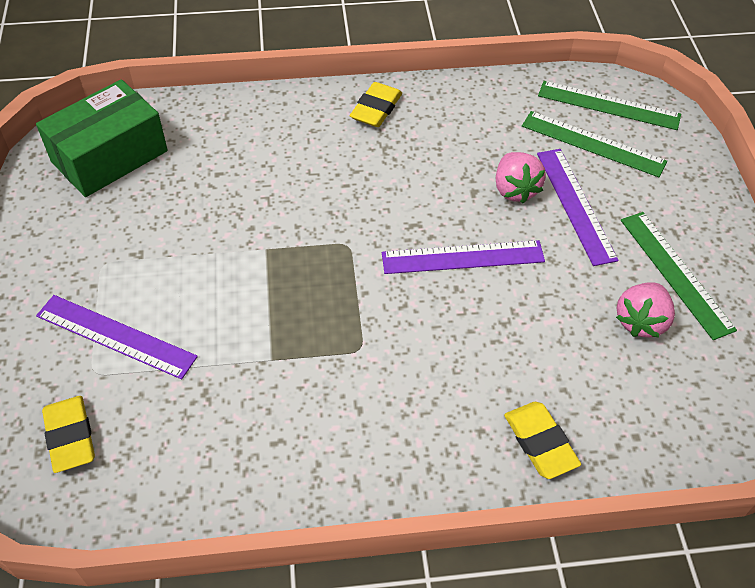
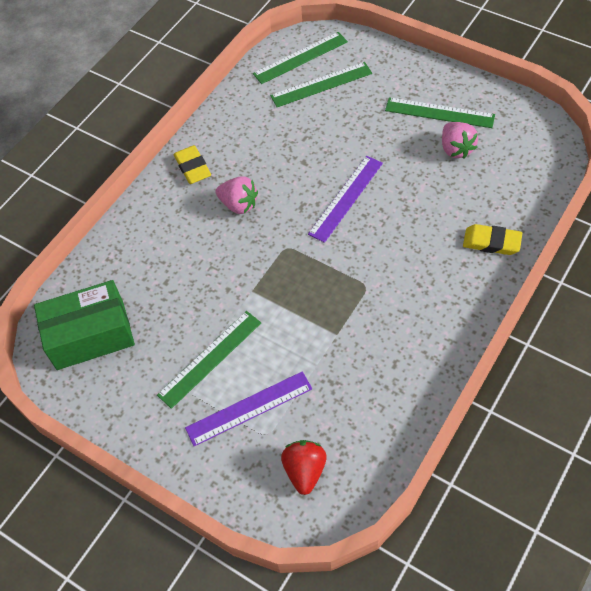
camera: 45 degrees left, 5 degrees up
green box [36,79,168,197] -> green box turned 75 degrees clockwise [34,280,135,370]
yellow eraser [42,396,95,473] -> red strawberry [281,440,327,495]
pink strawberry [495,152,546,203] -> pink strawberry moved to [216,176,258,214]
purple ruler [537,149,619,266] -> none
none -> green ruler [157,311,261,409]

